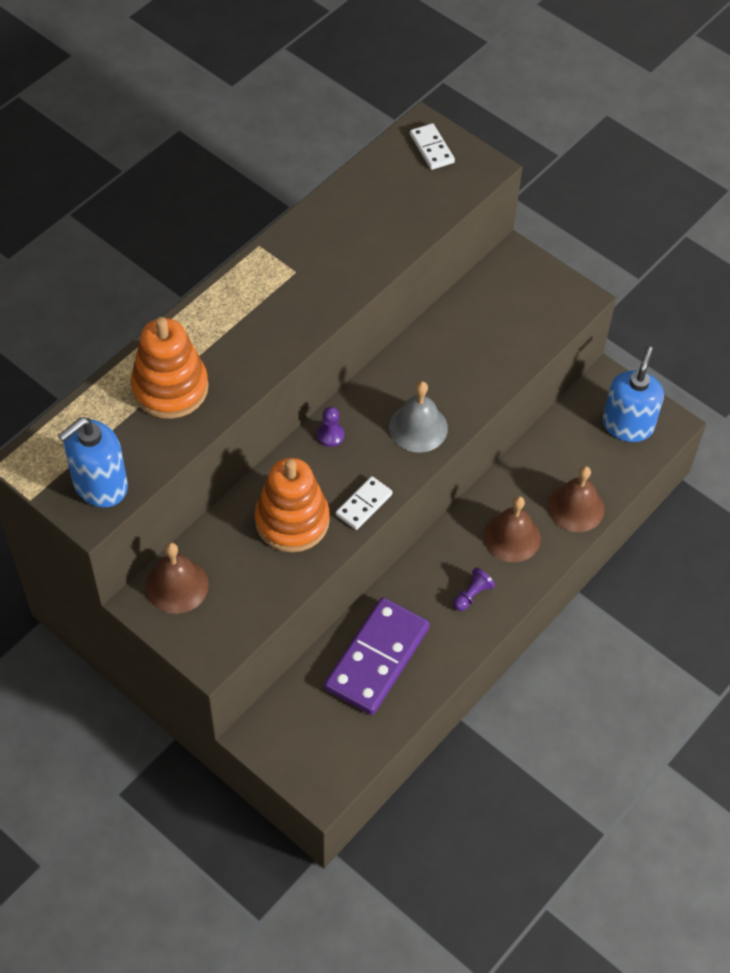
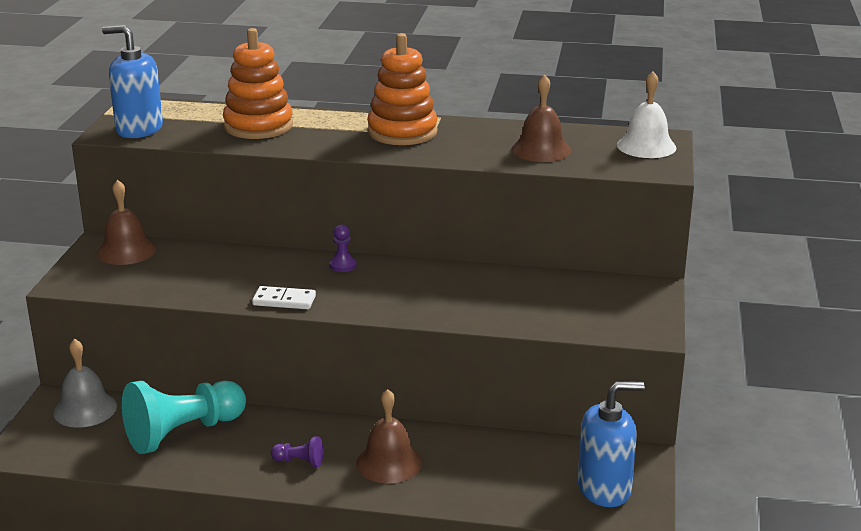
camera: 60 degrees right, 30 degrees down
orange stacking toy [255,458,330,552] -> orange stacking toy moved to [367,33,438,145]
purple domino [324,597,430,715] -> turquoise pawn [122,380,246,454]
grey bell [389,381,448,453] -> grey bell moved to [54,339,117,428]
white domino [410,123,455,170] -> white bell [617,71,676,158]
brown bell [548,466,604,532] -> brown bell moved to [512,74,571,162]

